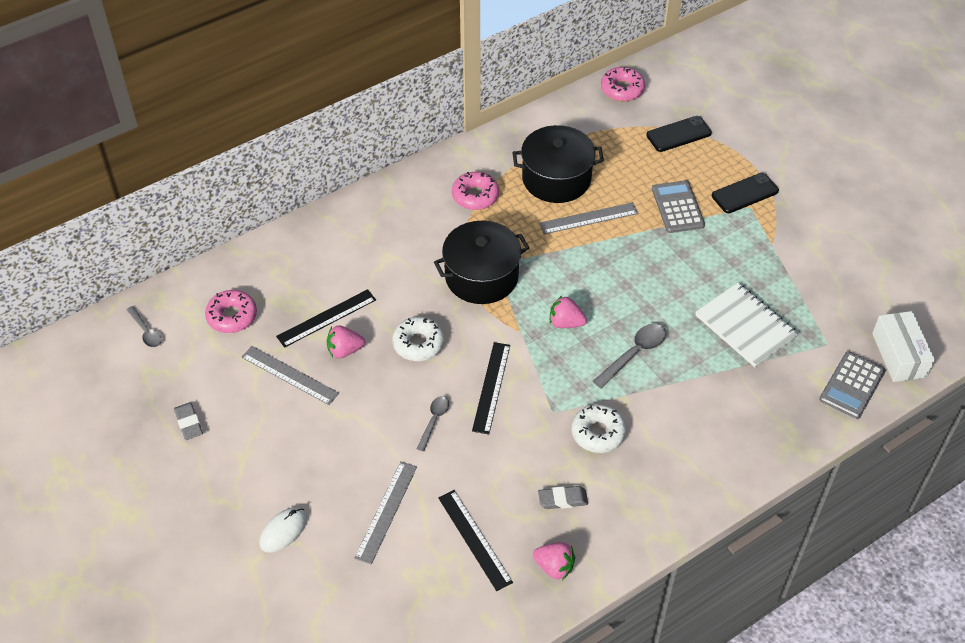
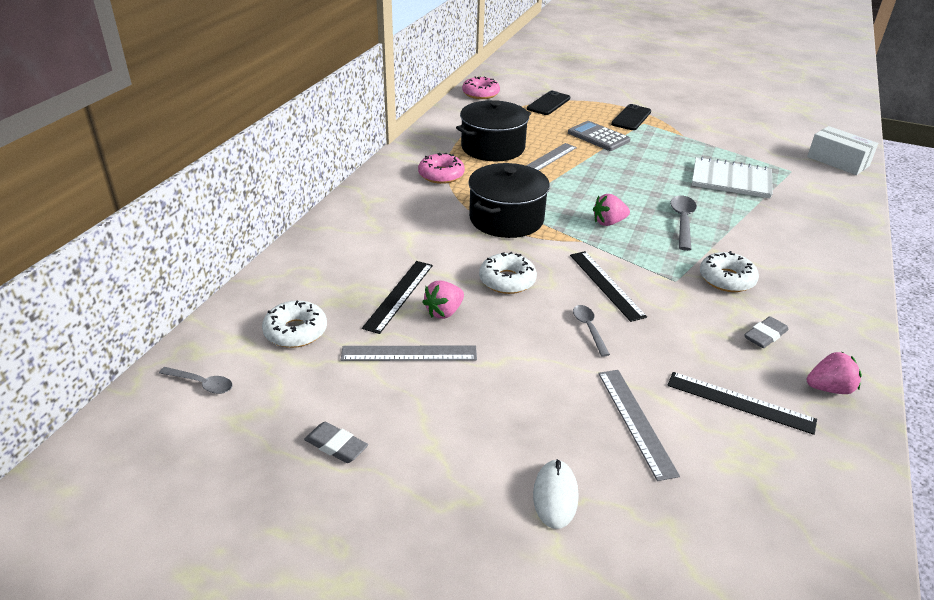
camera: 35 degrees left, 15 degrees down
pink donut [205,290,257,333] -> white donut [262,300,327,348]
grey calculator [819,351,886,419] -> none

